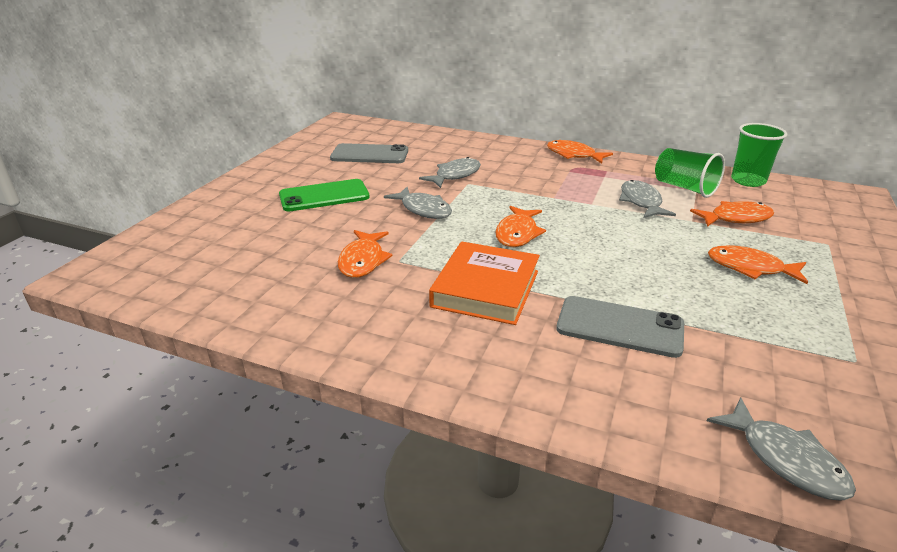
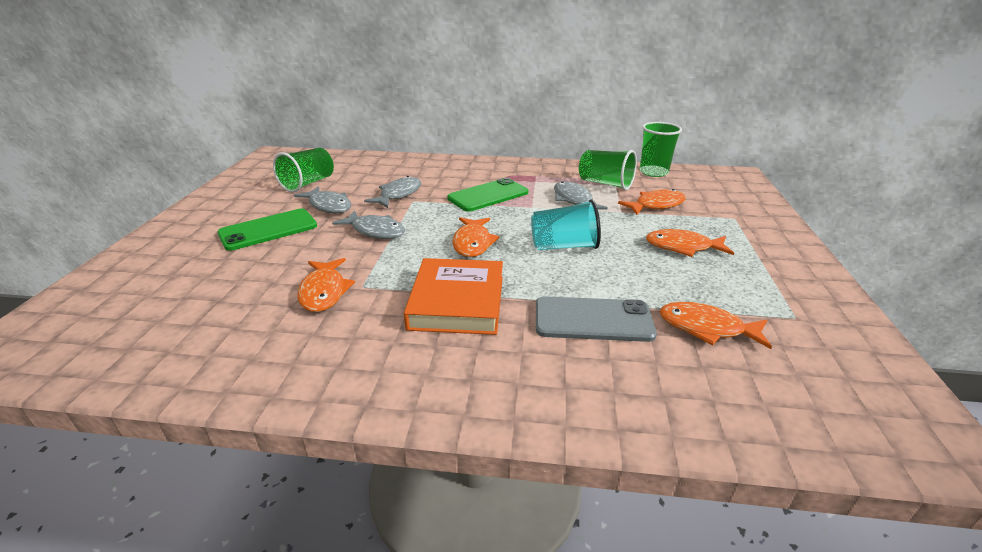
camera: 15 degrees left, 0 degrees up
grey phone [330,143,408,163] -> green cup [273,148,334,192]
orange fish [547,140,613,164] -> orange fish moved to [660,302,772,349]
grey fish [707,397,856,501] -> grey fish moved to [294,186,351,213]
none -> green phone [447,178,529,212]
none -> turquoise cup [531,200,601,250]

